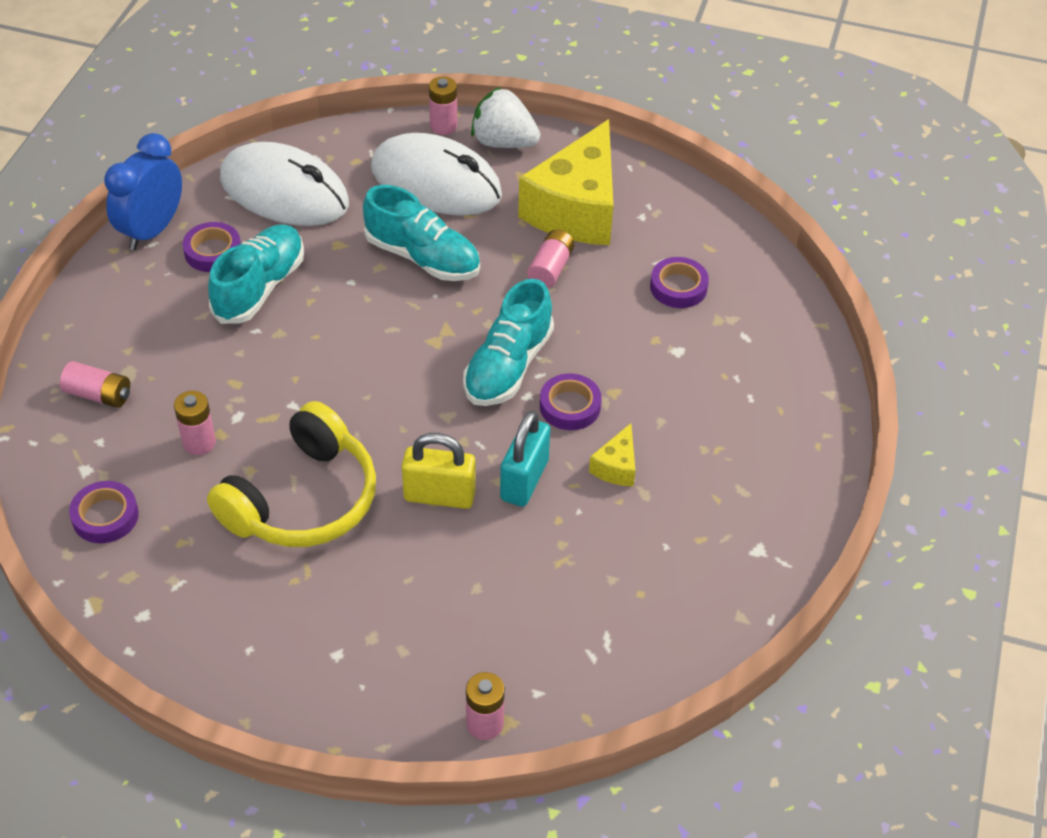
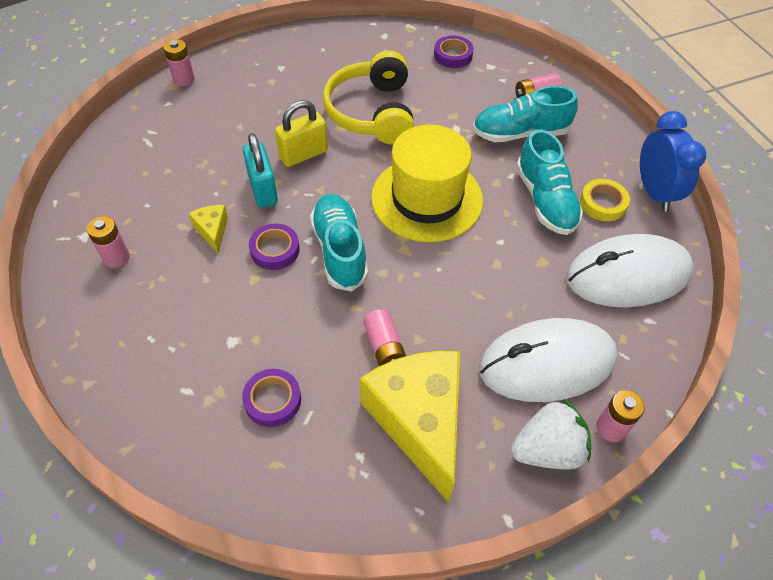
camera: 140 degrees right, 5 degrees up
pink battery [174,391,216,455] -> pink battery moved to [87,216,130,268]
purple tape [183,222,241,272] -> yellow tape [580,179,630,221]
turquoise shoe [363,185,480,281] -> turquoise shoe moved to [473,86,578,142]
none -> yellow hat [371,125,483,242]

